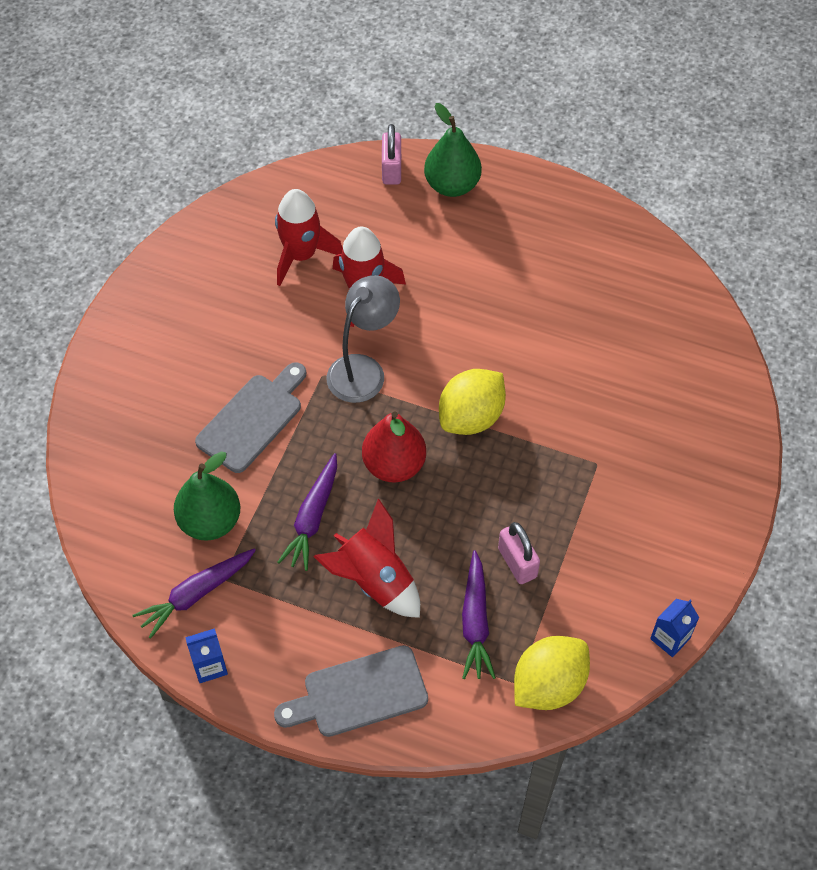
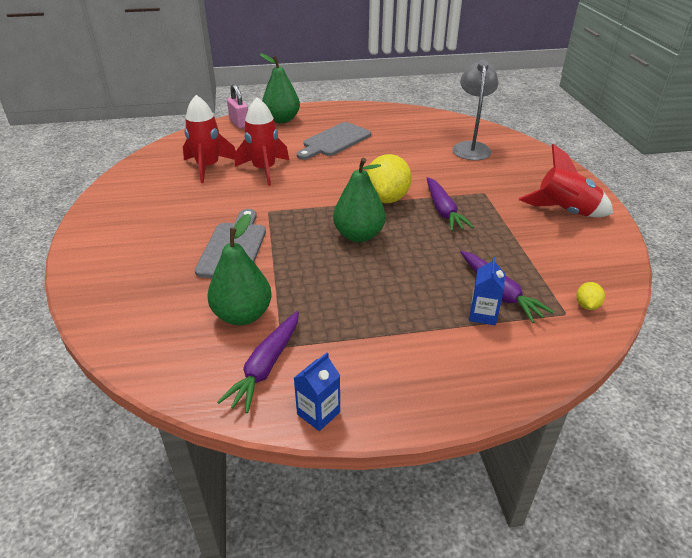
camera: 30 degrees left, 20 degrees down
grey cutting board [274,645,428,737] -> grey cutting board moved to [297,122,371,160]
purple carrot [278,453,337,571] -> purple carrot moved to [427,177,474,231]
red rocket [313,498,420,618] -> red rocket moved to [519,144,613,217]
grey lamp [327,275,400,403] -> grey lamp moved to [452,60,499,160]
red pear [362,411,426,482] -> green pear [333,158,386,242]
pink padlock [498,522,540,584] -> none
yellow lemon [514,636,590,710] -> yellow lemon [577,282,605,310], size x0.44
blue carton [650,599,699,657] -> blue carton moved to [469,257,505,325]

